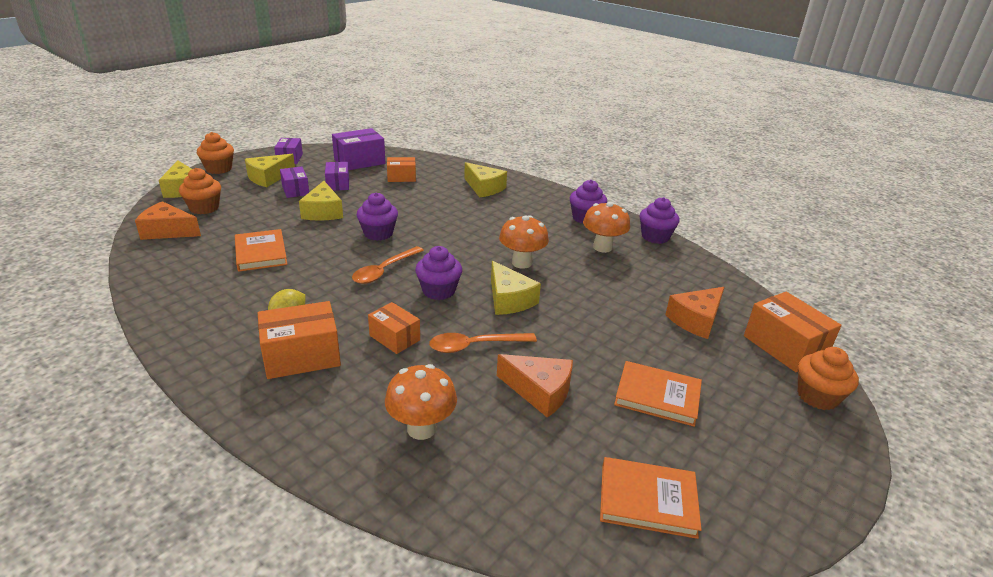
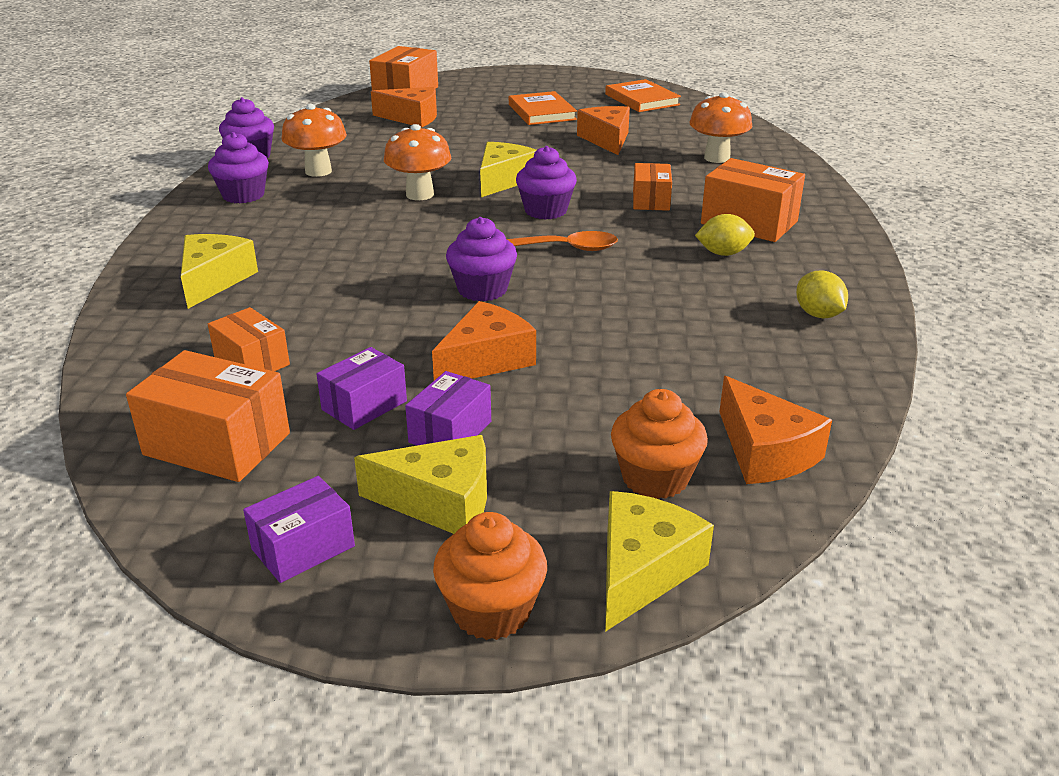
camera: 125 degrees left, 0 degrees up
orange book [235,229,288,272] -> none
yellow cheese [299,181,343,221] -> orange cheese [432,301,536,380]
purple box [332,128,385,170] -> orange box [126,350,290,482]
orange spoon [429,333,537,353] -> none
orange cupcake [798,347,859,410] -> none
none -> yellow lemon [796,270,848,318]

